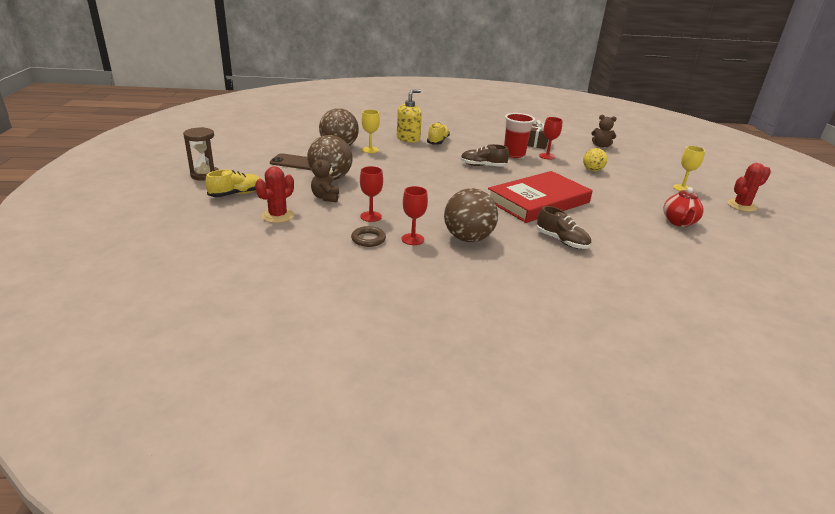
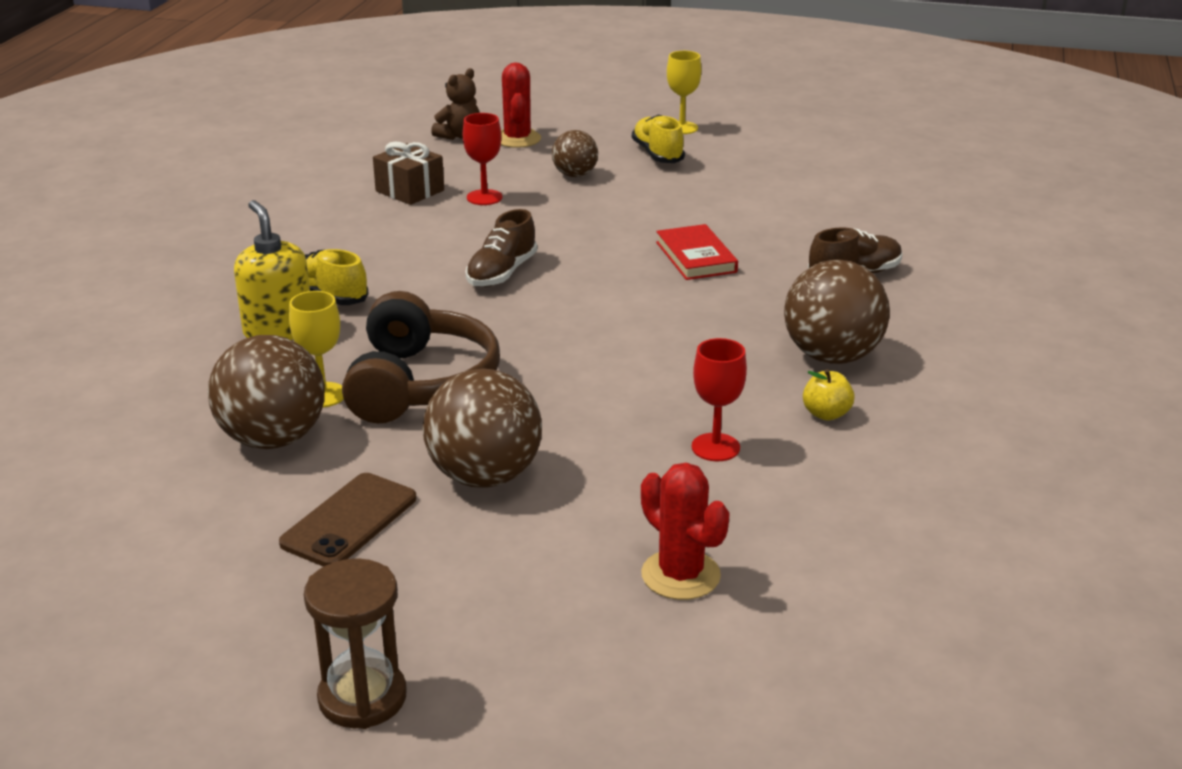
camera: 70 degrees left, 0 degrees up
yellow shoe [205,170,261,197] -> yellow shoe moved to [632,115,685,163]
brown teddy bear [311,155,339,202] -> none
brown ring [351,226,386,247] -> none
red goblet [402,186,428,245] -> yellow apple [803,369,855,421]
red book [488,171,593,223] -> red book [656,224,738,280], size x0.49
red cup [504,113,535,158] -> none
yellow ball [583,148,607,171] -> brown ball [552,130,598,177]
red teapot [663,187,704,227] -> none
red cactus [727,163,771,212] -> red cactus moved to [501,62,541,148]
none -> brown headphones [342,291,500,423]

